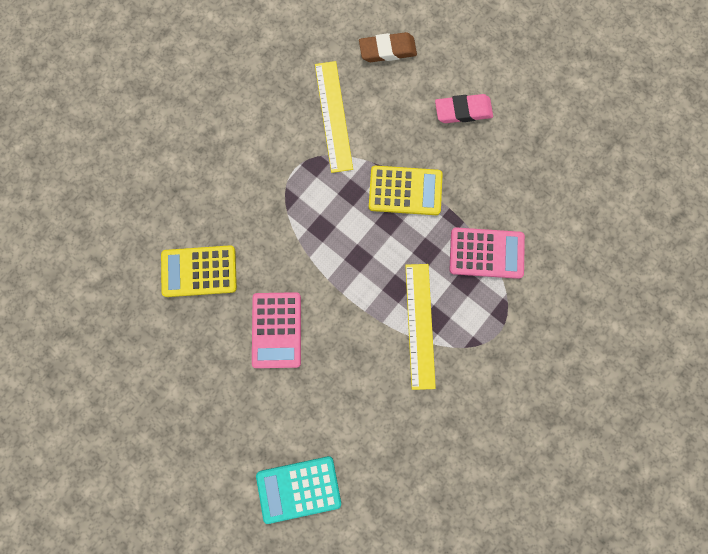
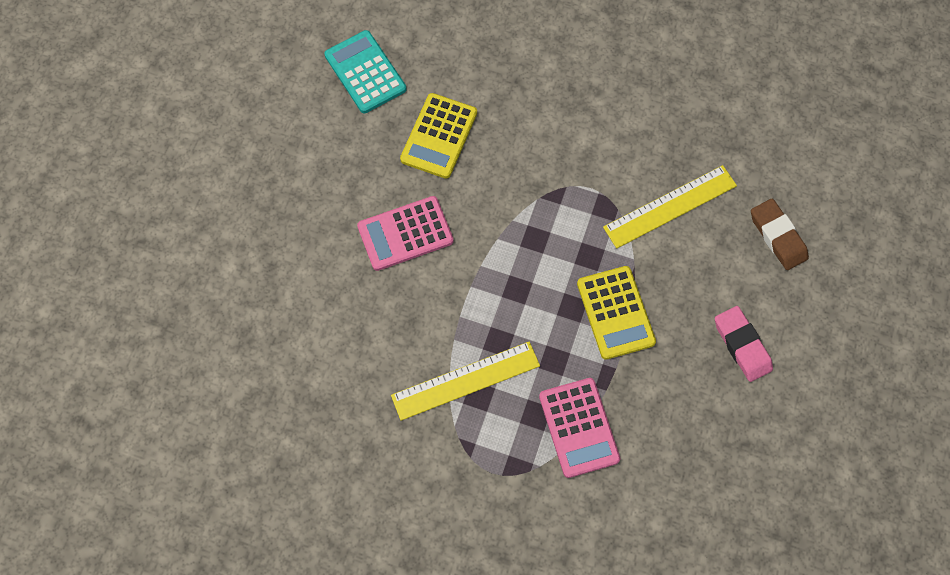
camera: 70 degrees right, 10 degrees down
yellow calculator [161,245,237,297] -> yellow calculator turned 135 degrees counterclockwise [400,93,477,179]
turquoise calculator [256,456,341,524] -> turquoise calculator moved to [324,30,406,113]

